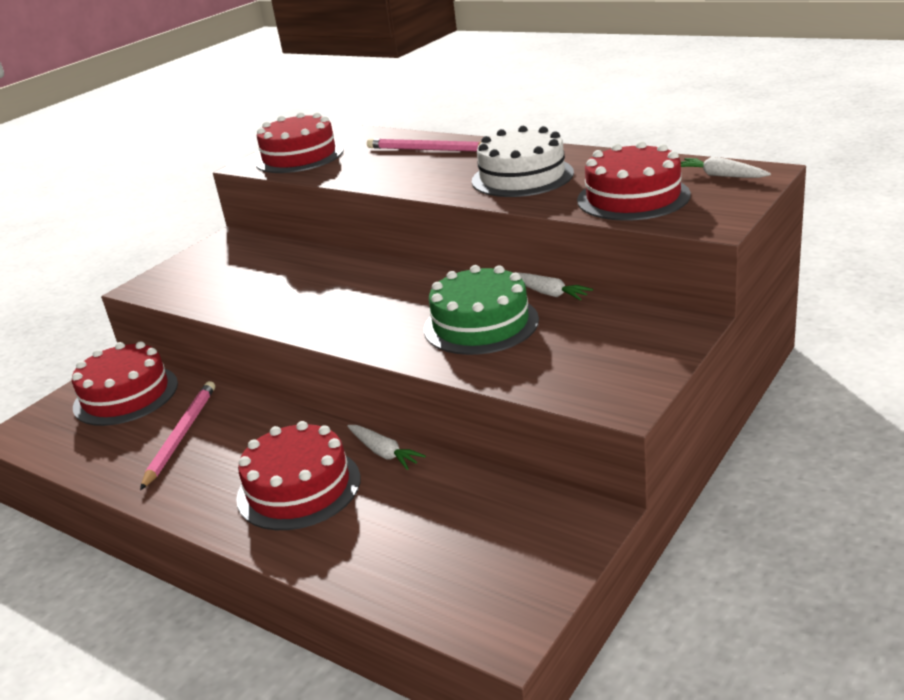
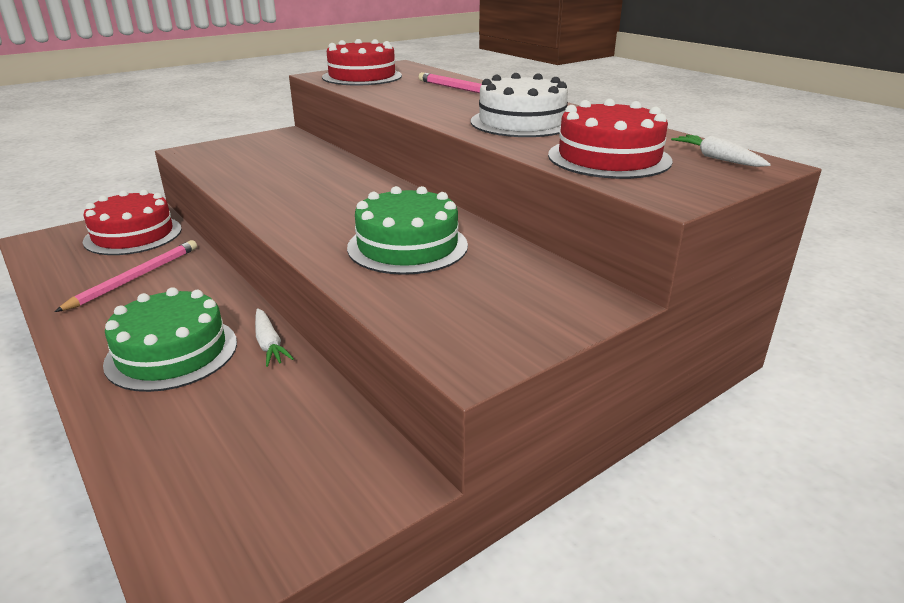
camera: 15 degrees right, 0 degrees up
red cake [236,421,361,530] -> green cake [103,287,237,392]
white carrot [514,272,593,300] -> none

